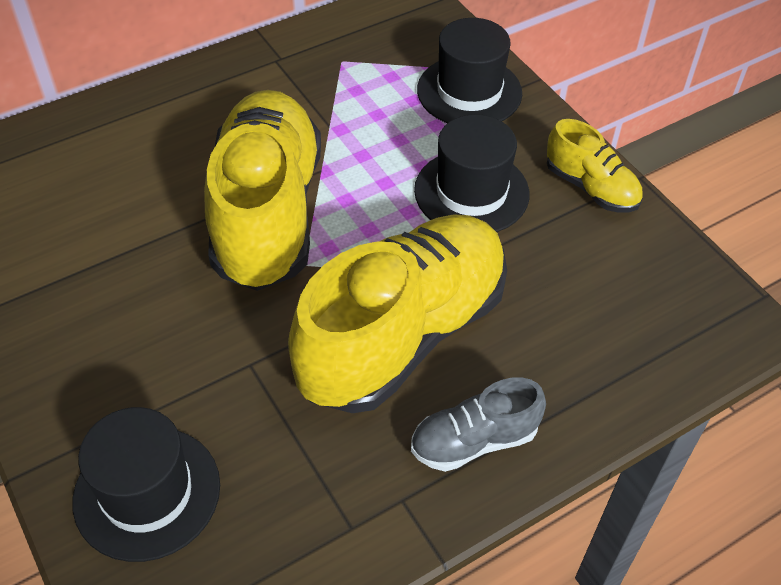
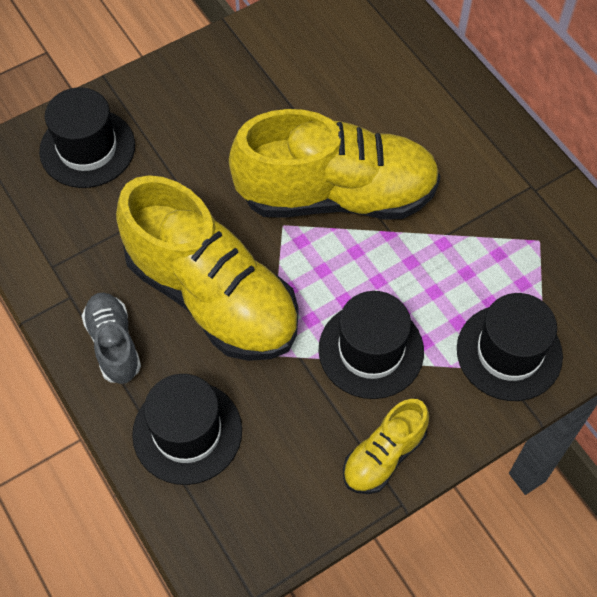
camera: 90 degrees right, 10 degrees up
none -> black hat [132,374,242,485]

